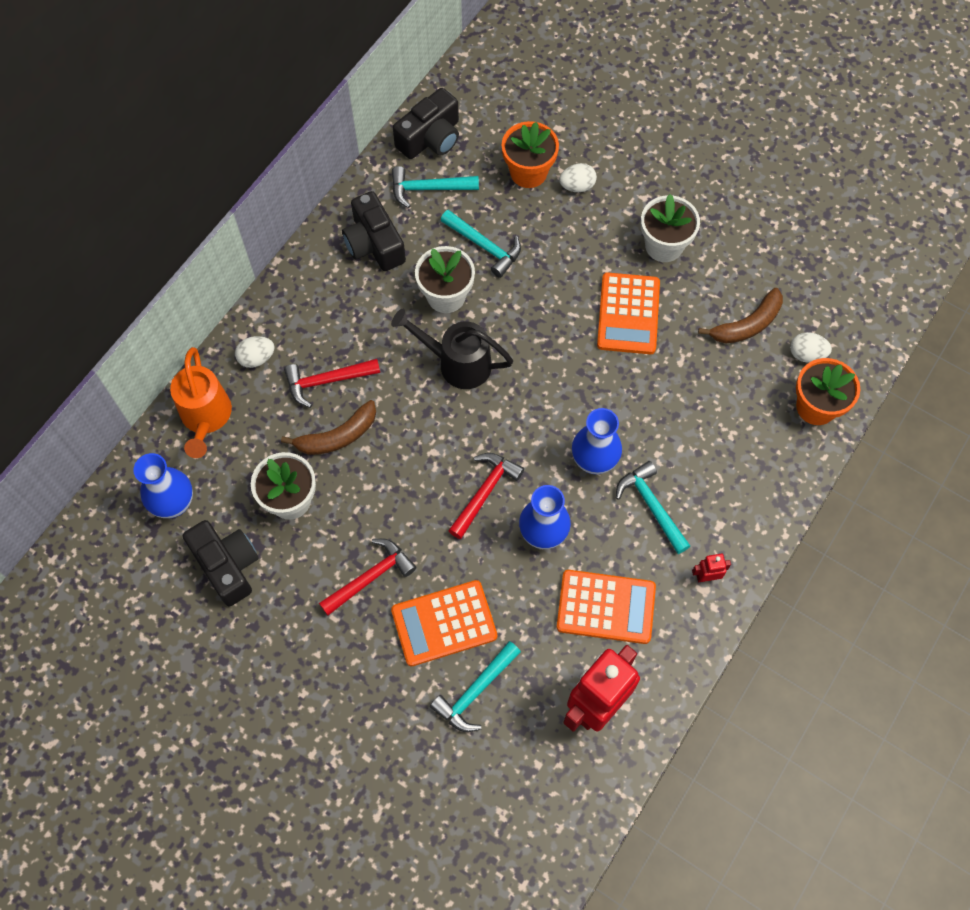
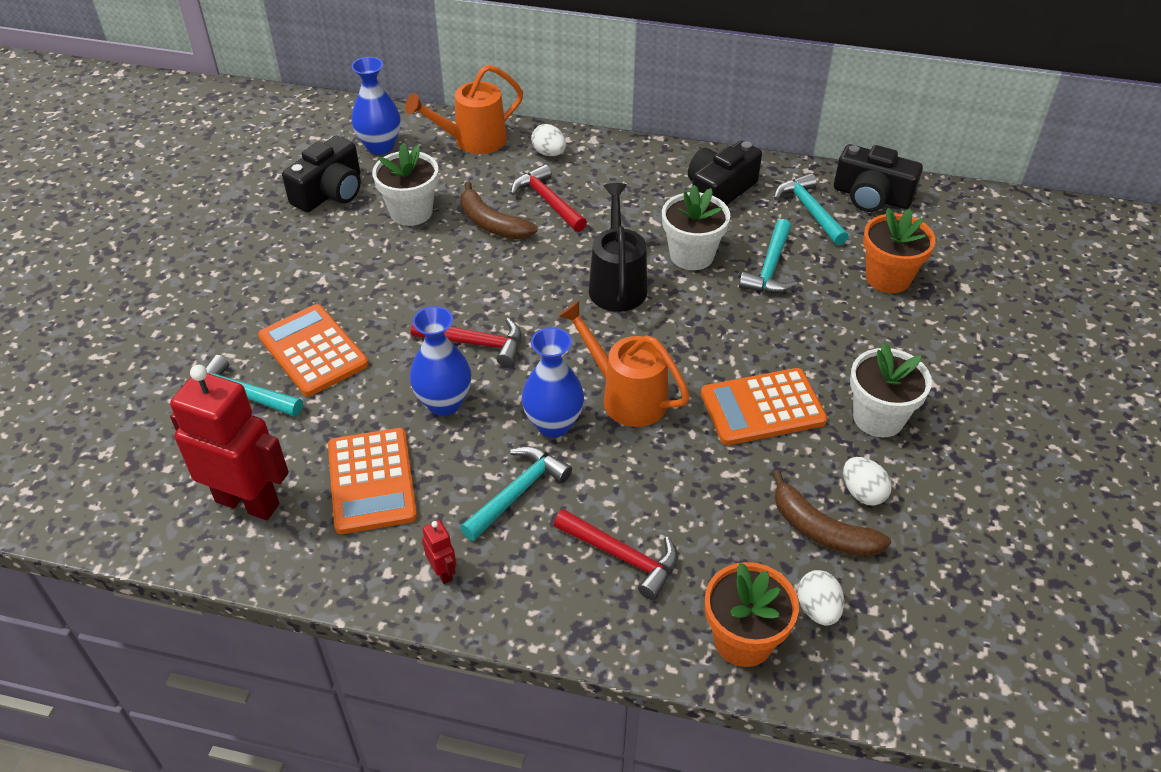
camera: 70 degrees right, 20 degrees down
red hammer [319,539,416,616] -> red hammer moved to [554,509,678,600]
white egg [559,163,597,192] -> white egg moved to [843,457,892,506]
none -> orange watering can [559,301,690,427]

